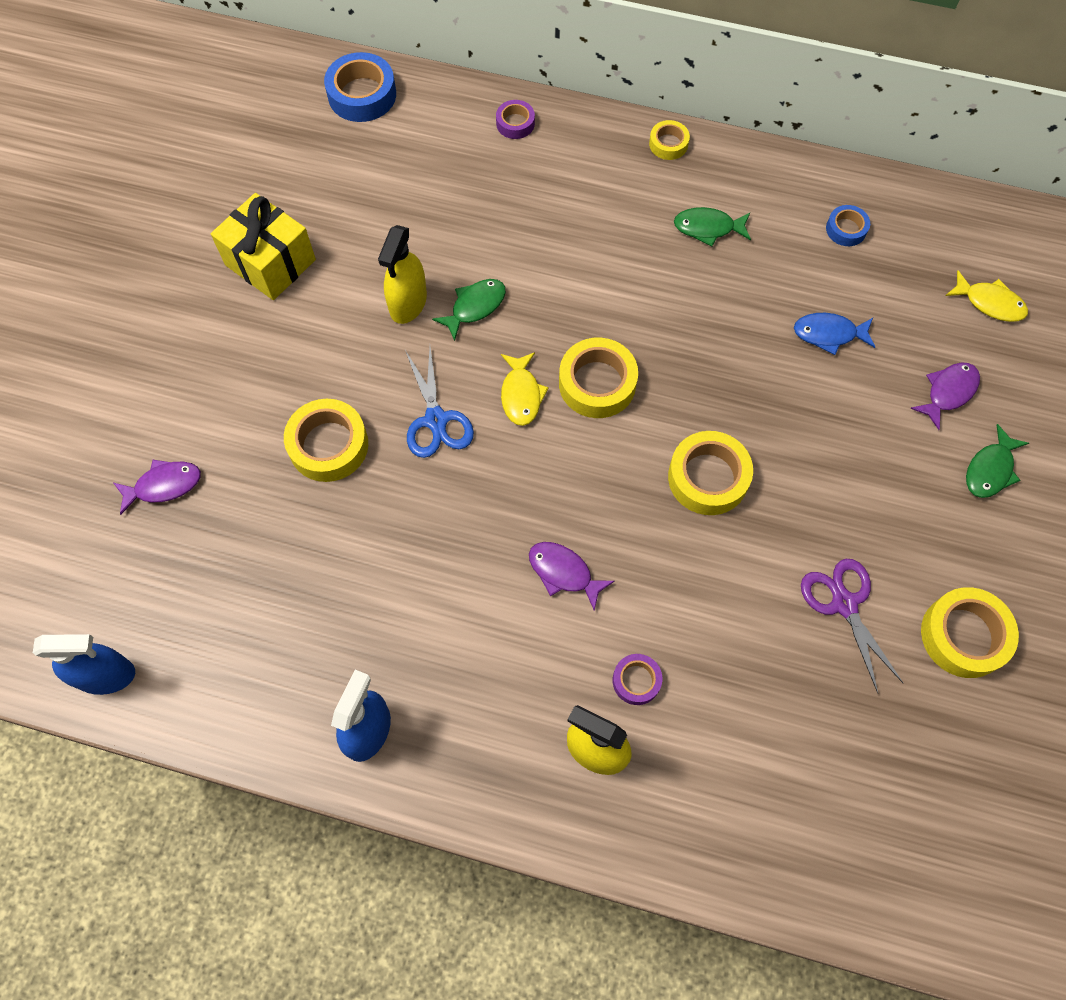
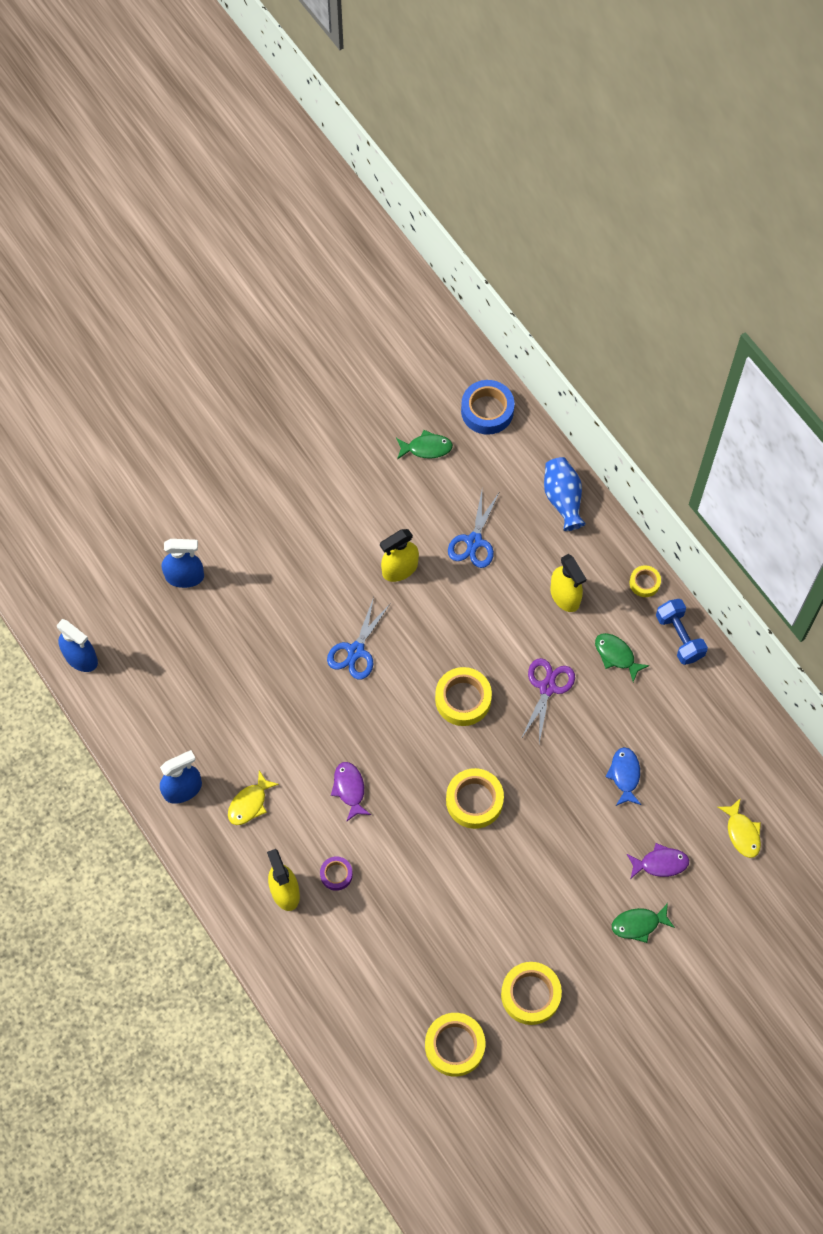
camera: 40 degrees right, 0 degrees up
purple fish [114,460,201,515] -> blue spray bottle [162,539,204,588]
yellow gift [211,193,316,300] -> none
yellow tape [284,399,368,482] -> yellow tape moved to [425,1013,485,1076]
green fish [432,279,506,341] -> green fish moved to [396,430,453,459]
purple tape [496,100,535,139] -> blue vase [544,457,586,531]
yellow fish [501,352,549,426] -> yellow fish moved to [228,770,279,825]
blue fish [794,313,875,355] -> blue fish turned 45 degrees clockwise [606,747,641,806]
purple scissors [801,559,903,693] -> purple scissors moved to [521,658,575,743]
blue tape [826,205,870,246] -> none
none -> blue scissors [448,491,499,568]
none -> yellow spray bottle [550,554,586,612]
none -> blue dumbbell [656,599,708,665]

